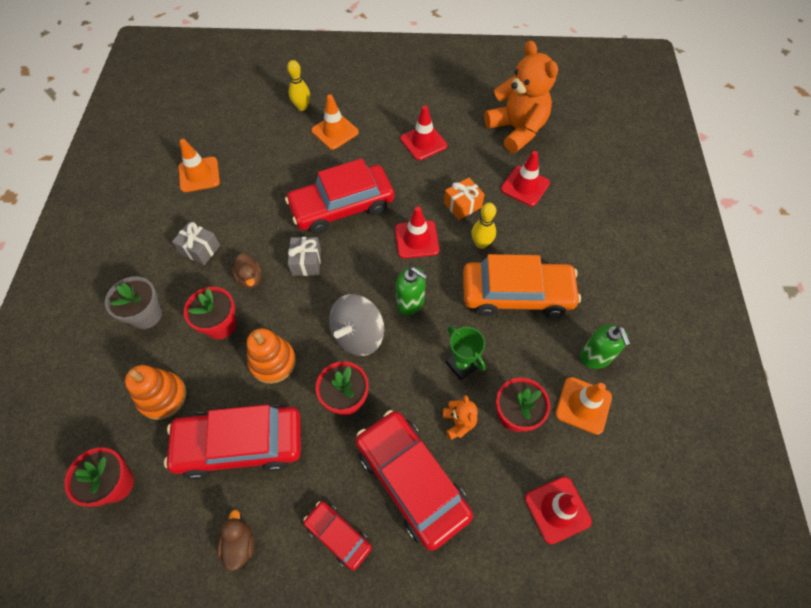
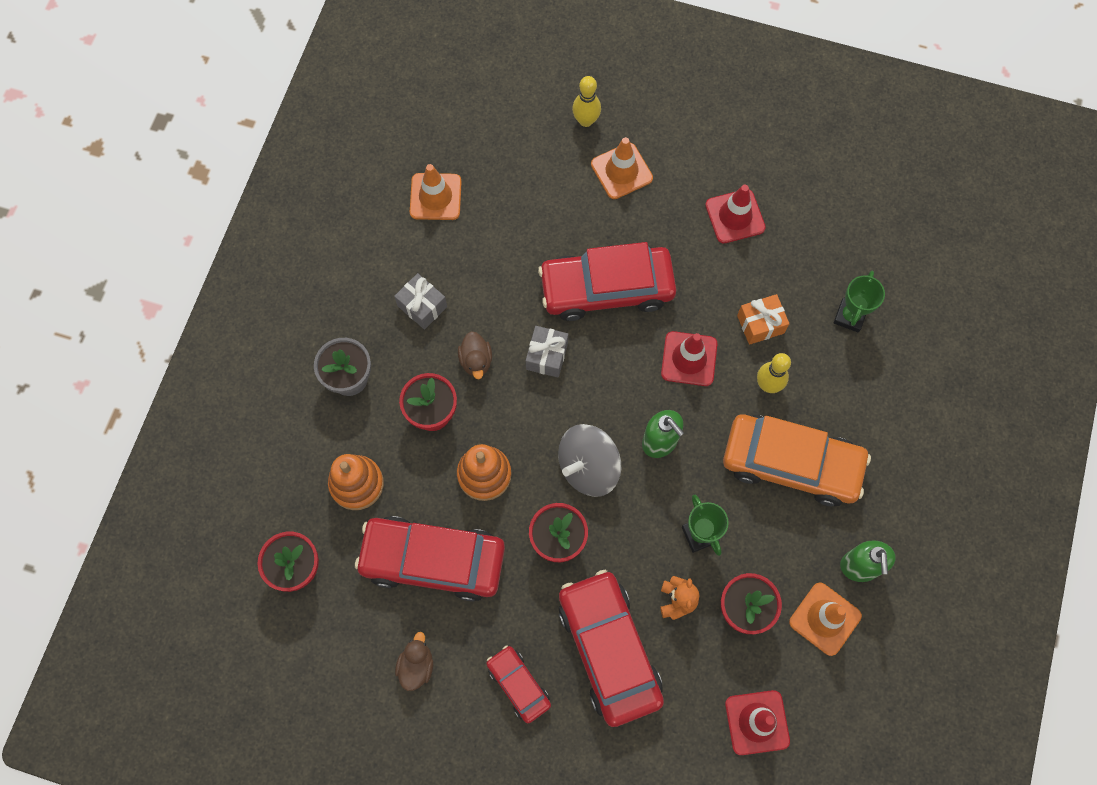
camera: 15 degrees right, 10 degrees up
orange teddy bear [484,40,558,153] -> none
red traffic cone [501,151,550,206] -> green trophy [834,271,885,332]

